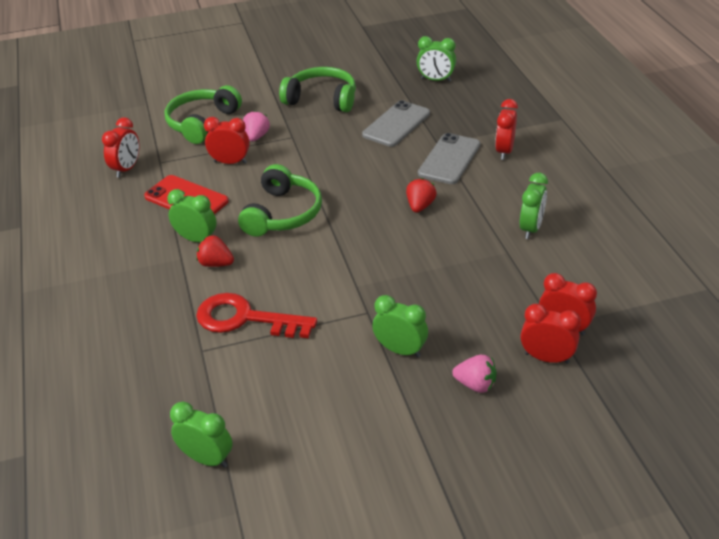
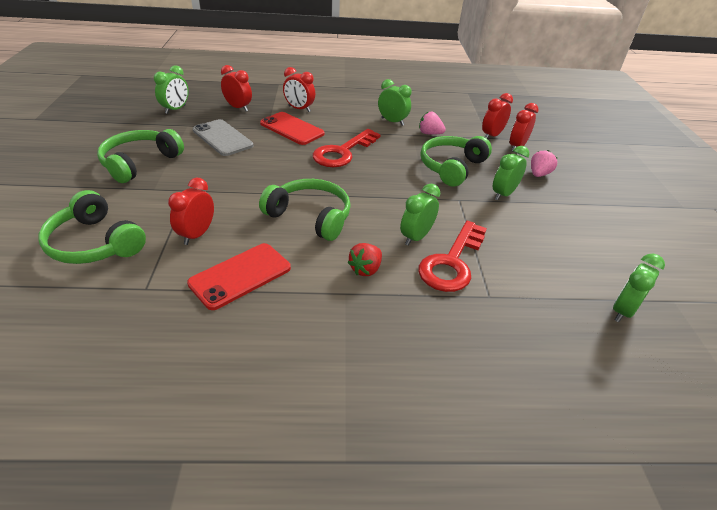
camera: 80 degrees left, 0 degrees up
red clock [102,117,139,178] -> red clock moved to [221,65,252,111]
green clock [167,189,217,242] -> green clock moved to [400,184,440,246]
pink strawberry [243,110,270,141] -> pink strawberry moved to [419,112,446,135]
red strawberry [406,178,437,213] -> red key [313,129,381,167]
grey phone [418,133,481,184] -> red phone [260,112,325,145]
none -> green headphones [420,136,492,186]

